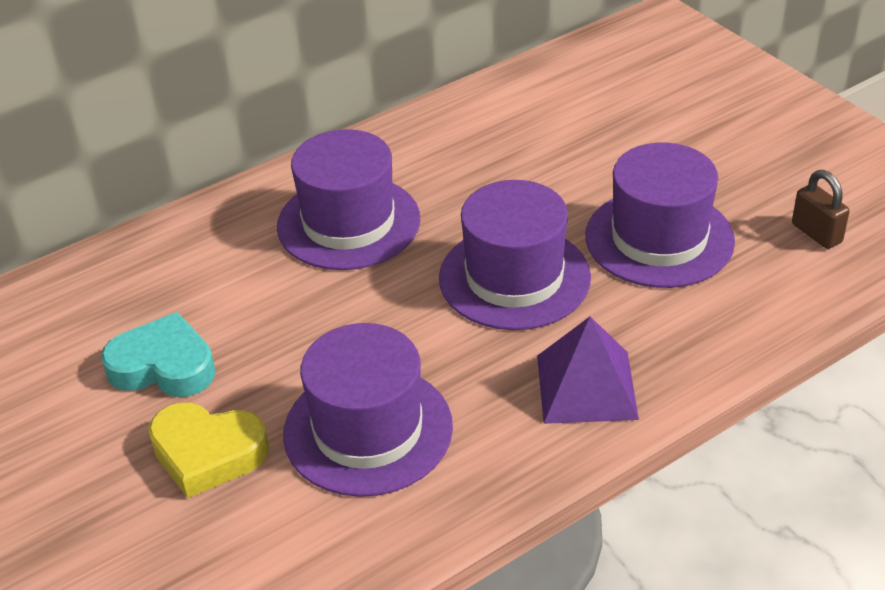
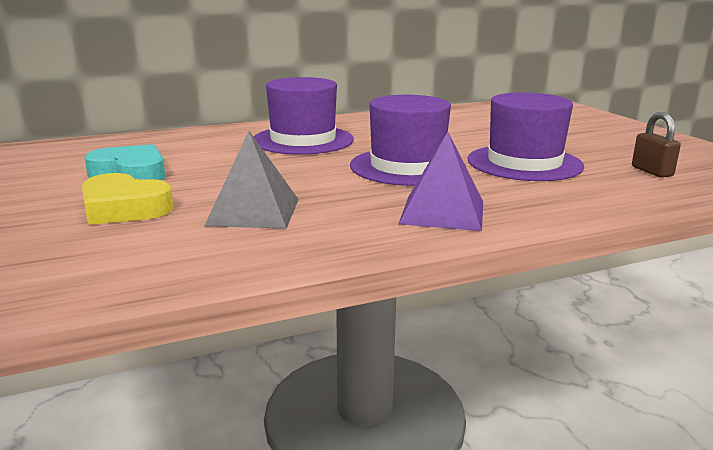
camera: 10 degrees right, 20 degrees down
purple hat [283,323,453,497] -> grey pyramid [204,131,299,229]

